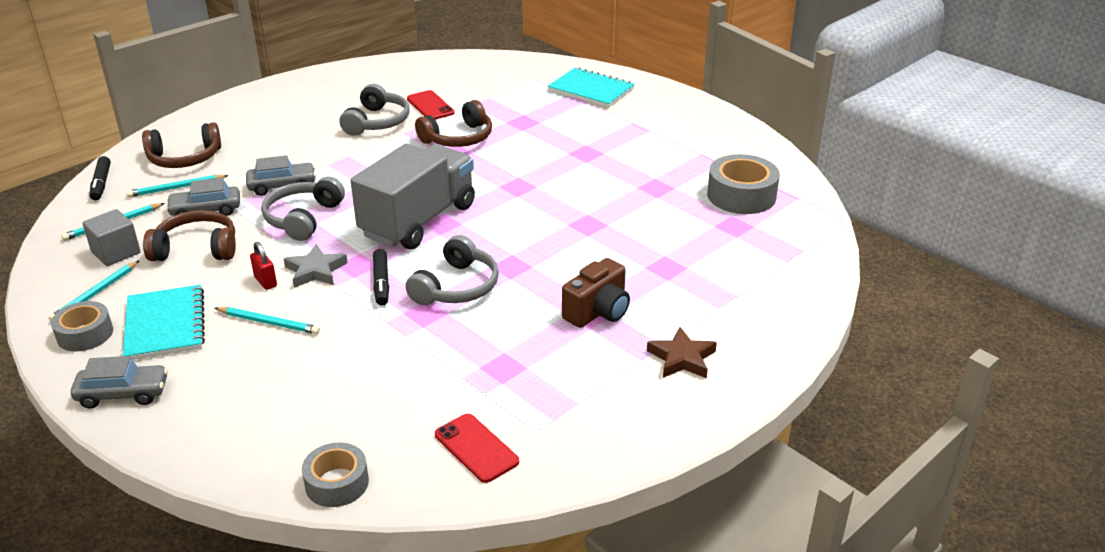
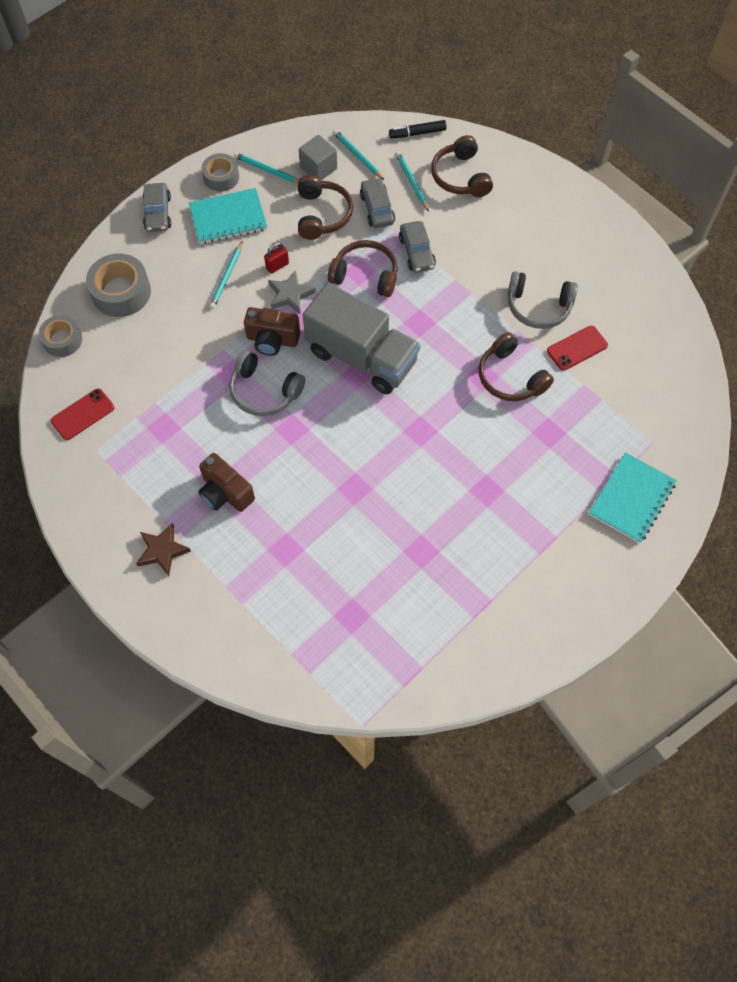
camera: 90 degrees right, 30 degrees up
grey headphones [261,177,345,241] -> brown headphones [328,240,398,297]
black marker [373,249,389,306] -> brown camera [244,307,300,356]
grey tape [707,154,780,214] -> grey tape moved to [86,253,151,317]

